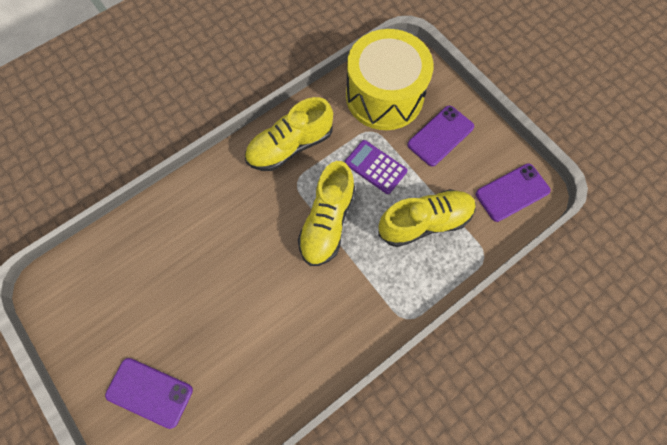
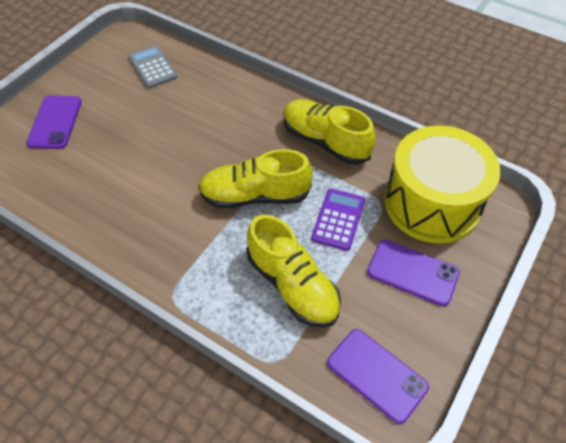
camera: 70 degrees right, 15 degrees down
none -> grey calculator [129,45,178,88]

